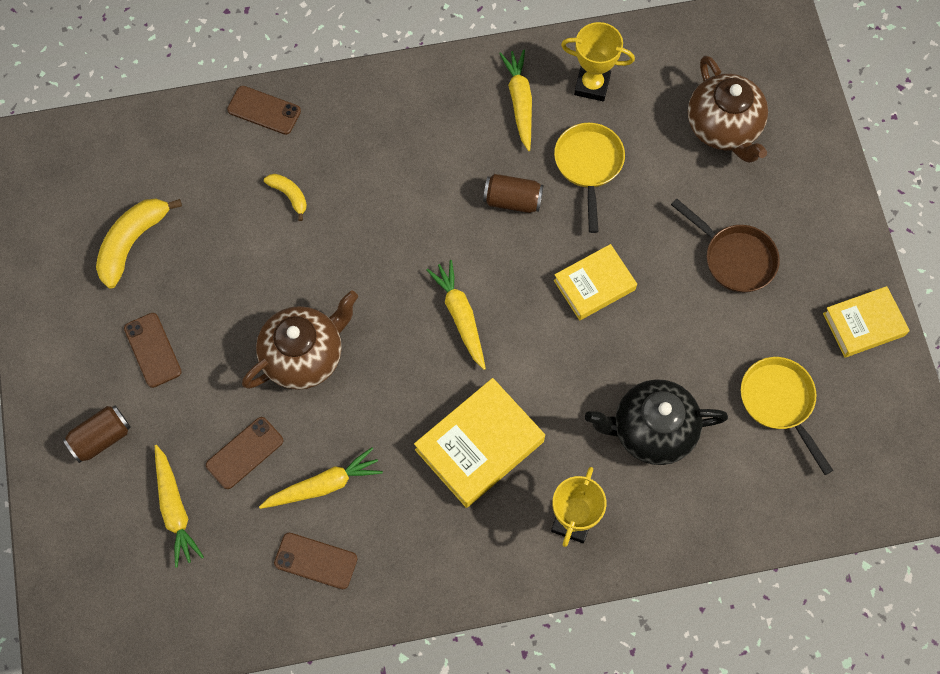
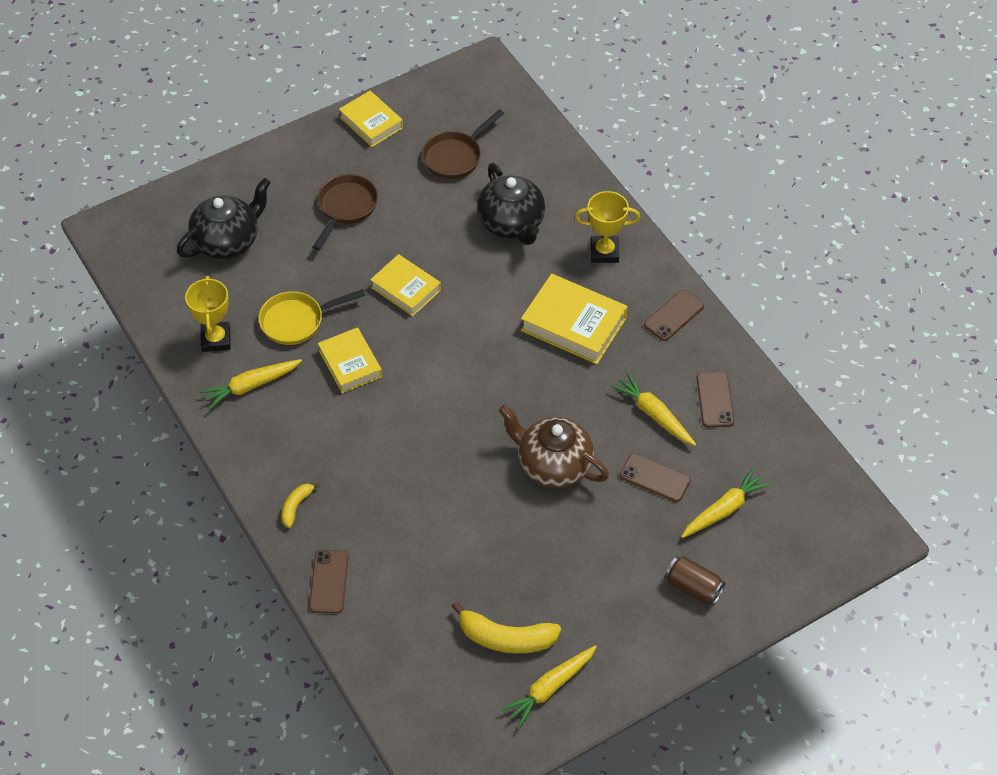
camera: 110 degrees left, 15 degrees down
brown phone [124,313,182,388] -> brown phone moved to [644,290,704,341]
yellow banana [264,174,307,221] -> yellow banana moved to [281,483,320,528]
yellow carrot [426,260,486,370] -> yellow carrot moved to [501,645,597,728]
brown can [483,174,544,213] -> yellow book [318,327,382,393]
brown teapot [688,56,768,163] -> black teapot [177,178,271,259]
yellow pan [741,357,833,475] -> brown pan [422,109,504,179]

